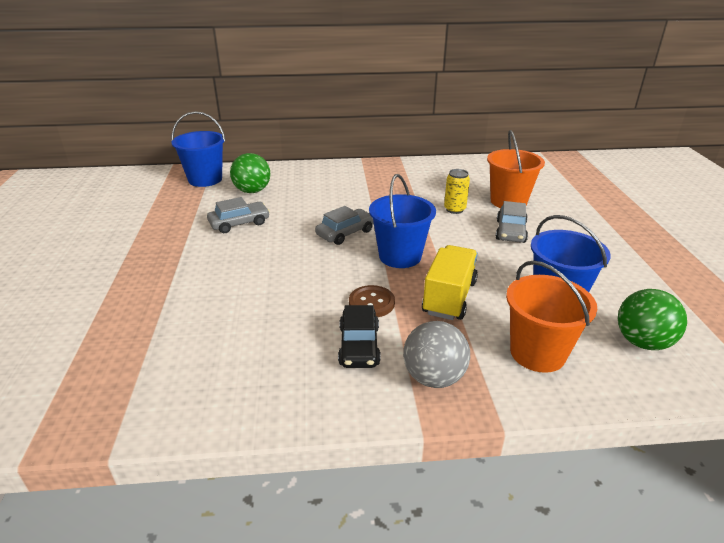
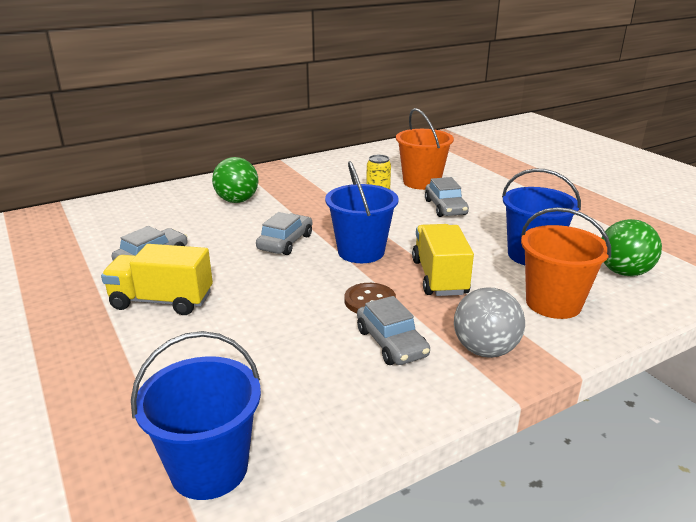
camera: 25 degrees left, 5 degrees down
blue bucket [171,111,225,187] -> blue bucket moved to [131,331,261,500]
green ball [230,153,270,193] -> green ball moved to [212,157,258,203]
black car [338,305,381,368] -> grey car [357,296,430,365]
none -> yellow truck [101,244,213,315]

